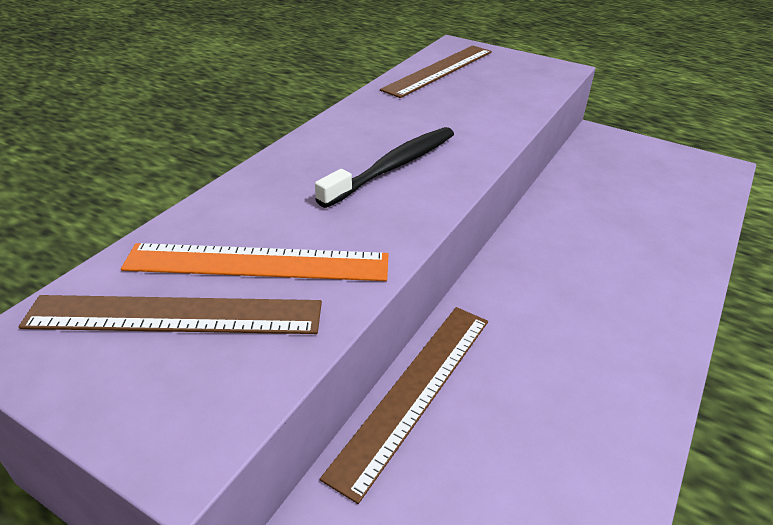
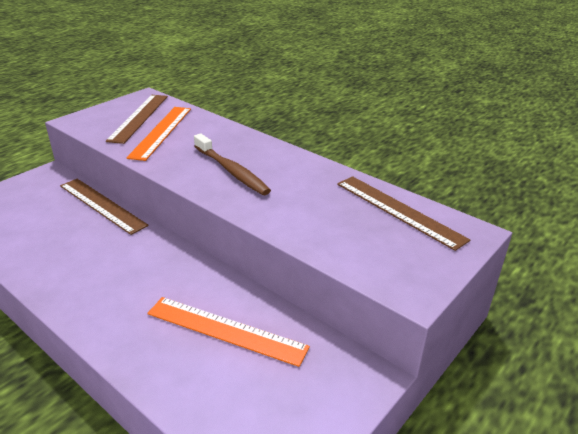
camera: 100 degrees right, 5 degrees down
black toothbrush [315,127,454,208] -> brown toothbrush [194,134,271,195]
none -> orange ruler [147,297,310,367]

